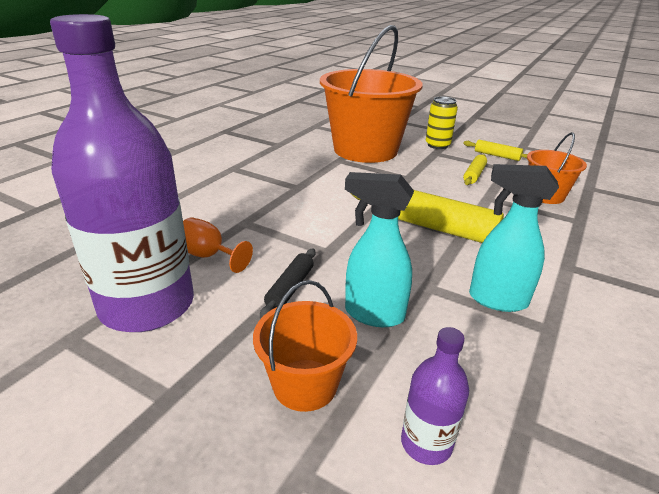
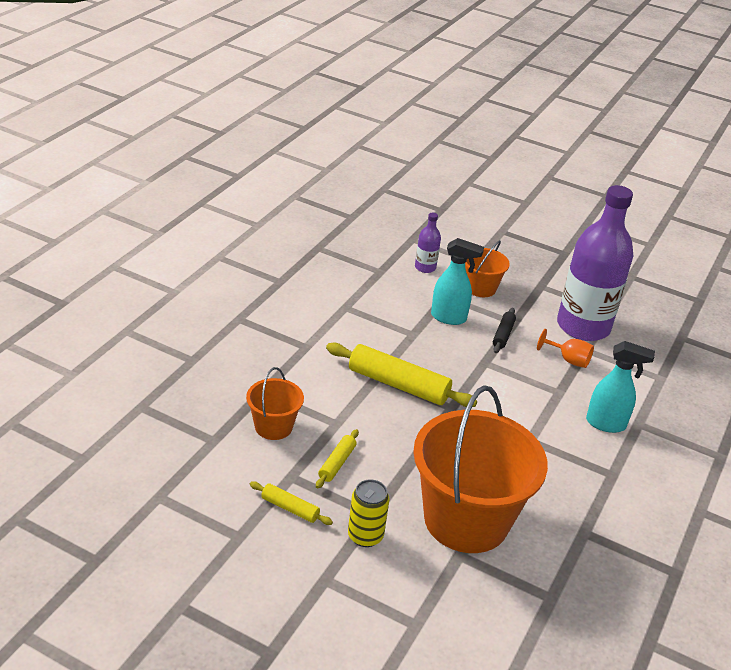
camera: 175 degrees right, 5 degrees up
turquoise spray bottle [469,164,559,312] -> turquoise spray bottle moved to [586,341,655,433]

